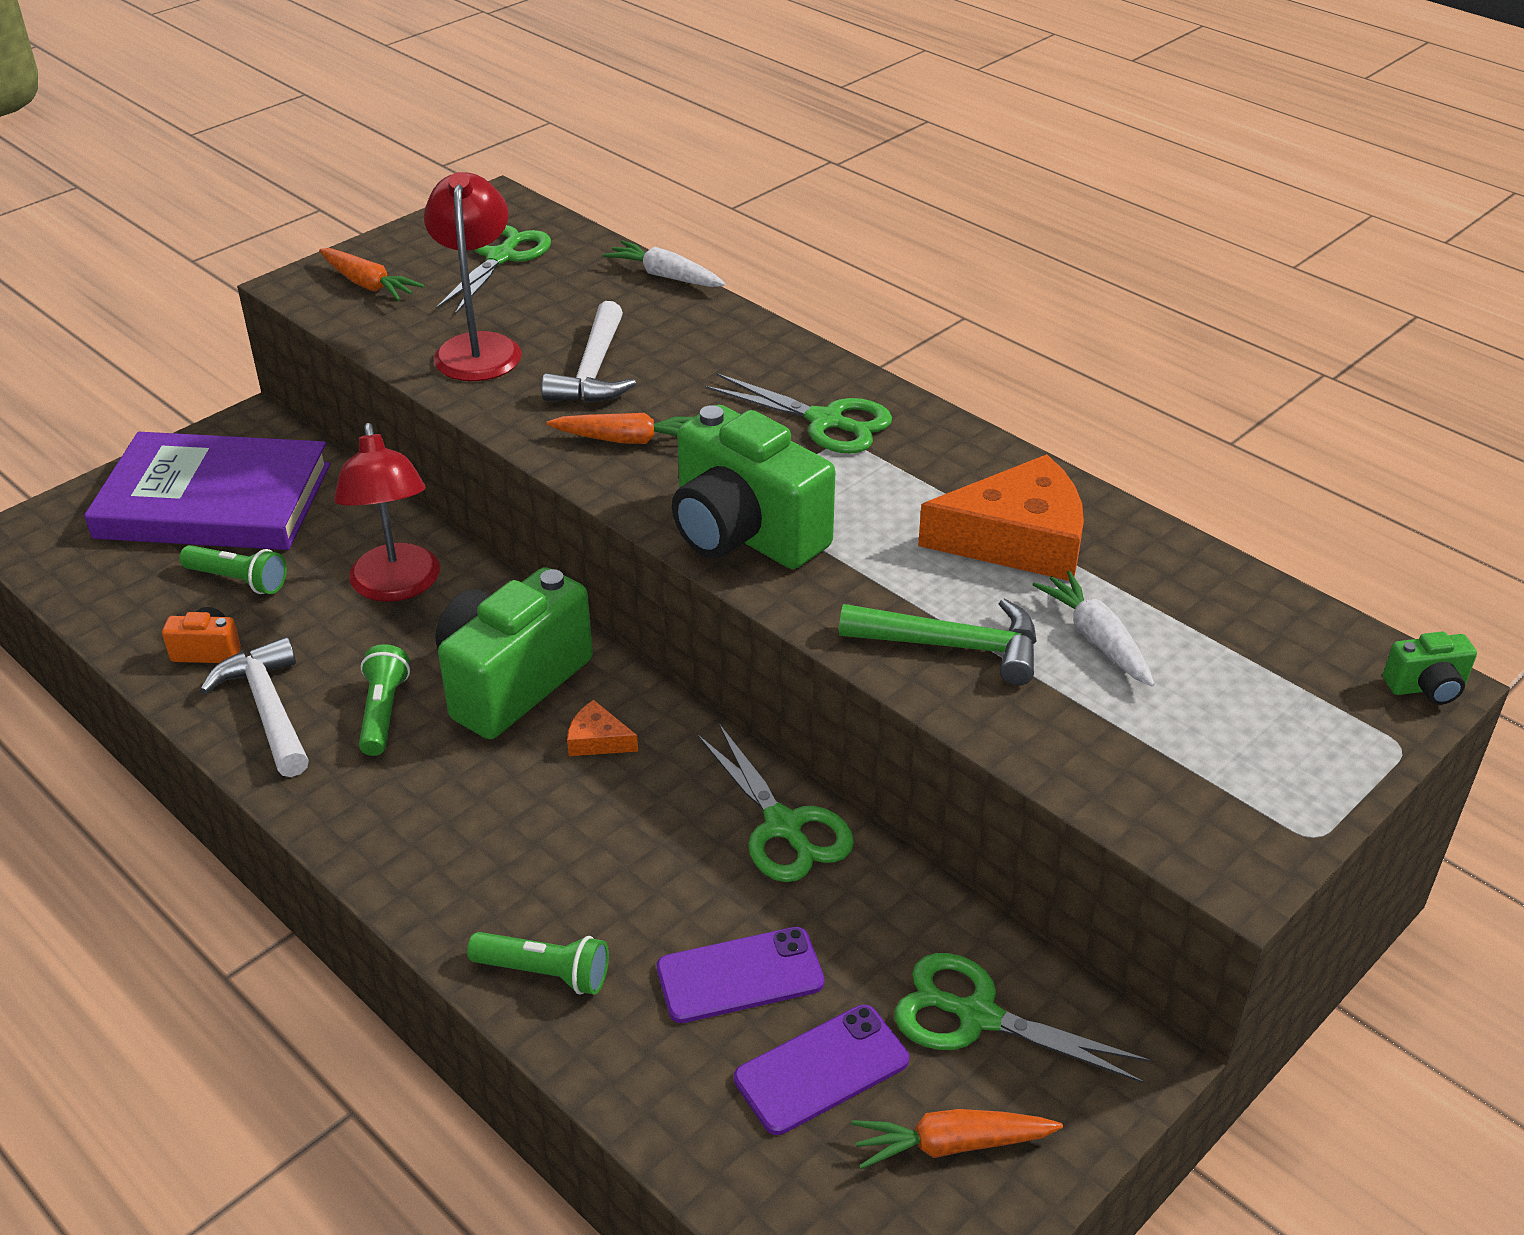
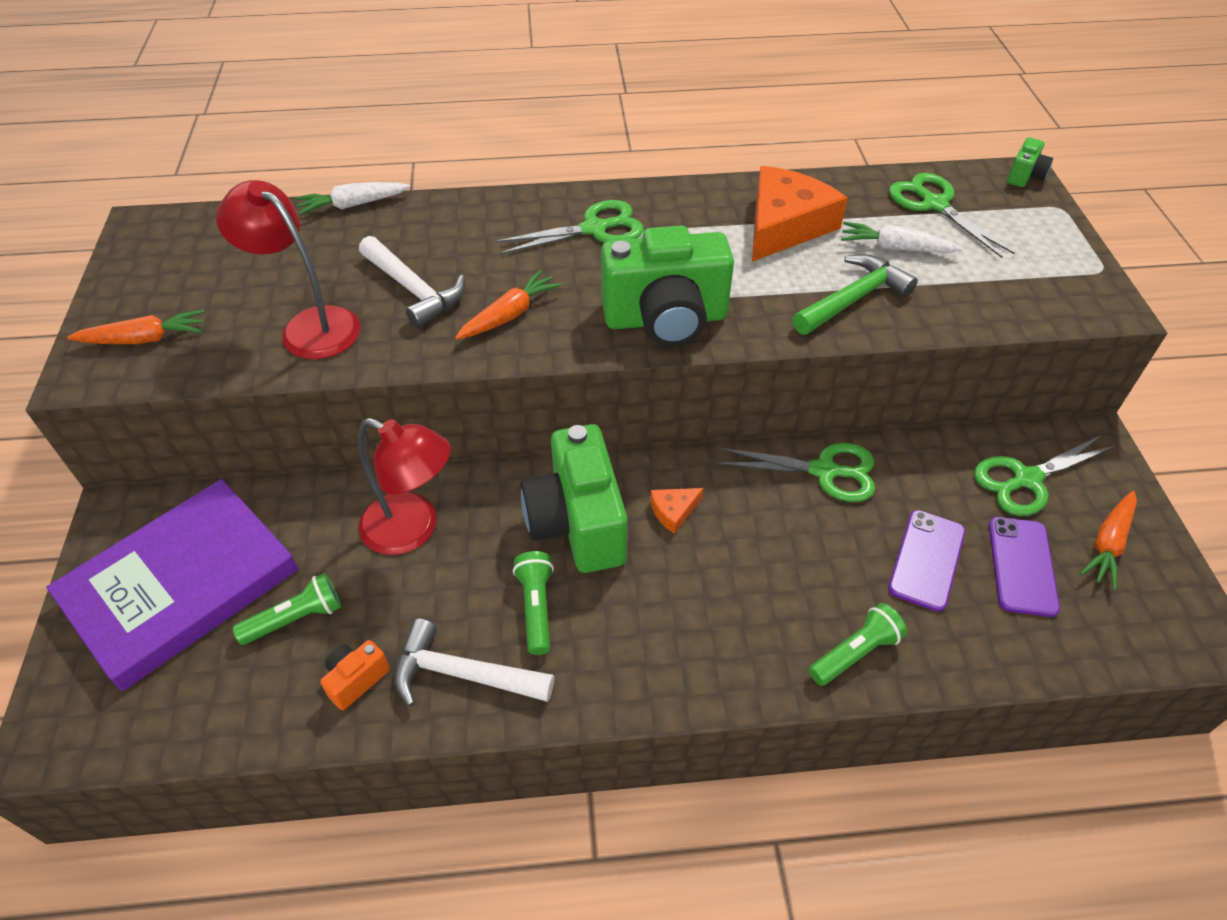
camera: 50 degrees left, 10 degrees up
green flashlight [359,644,410,756] -> green flashlight turned 45 degrees clockwise [513,551,554,655]
green scissors [436,225,551,315] -> green scissors moved to [889,173,1015,258]

